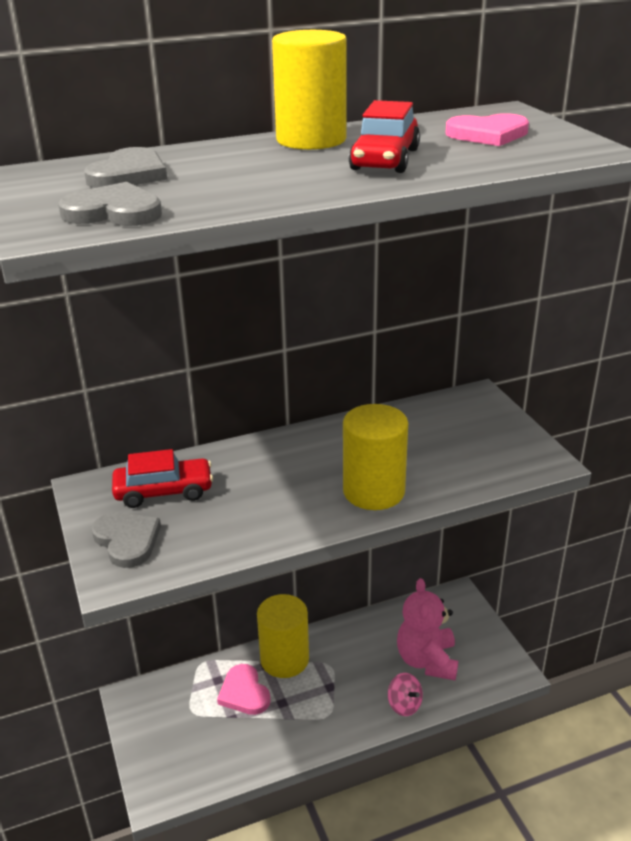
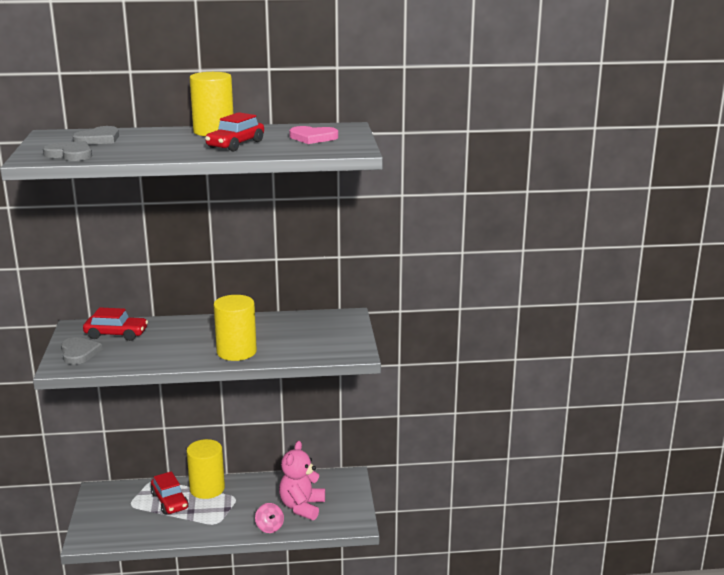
camera: 15 degrees right, 10 degrees down
pink heart [217,664,271,715] -> red car [151,471,189,515]

